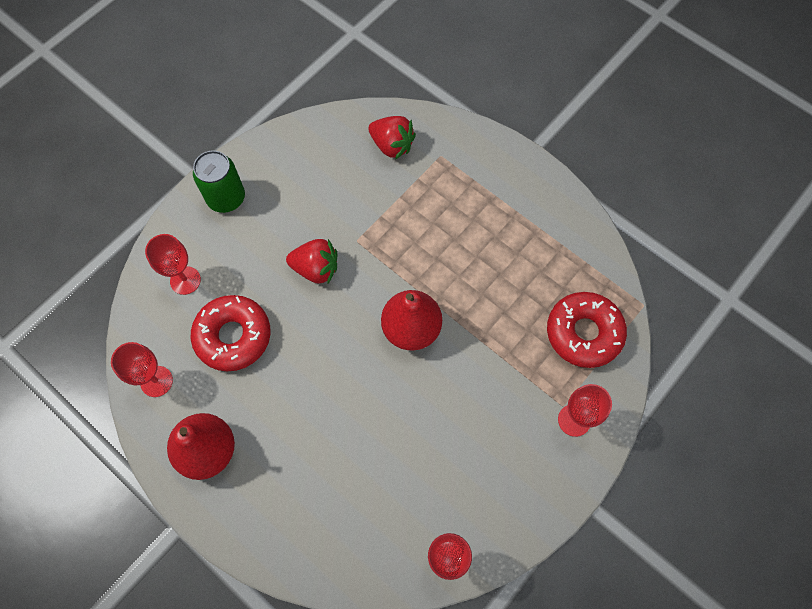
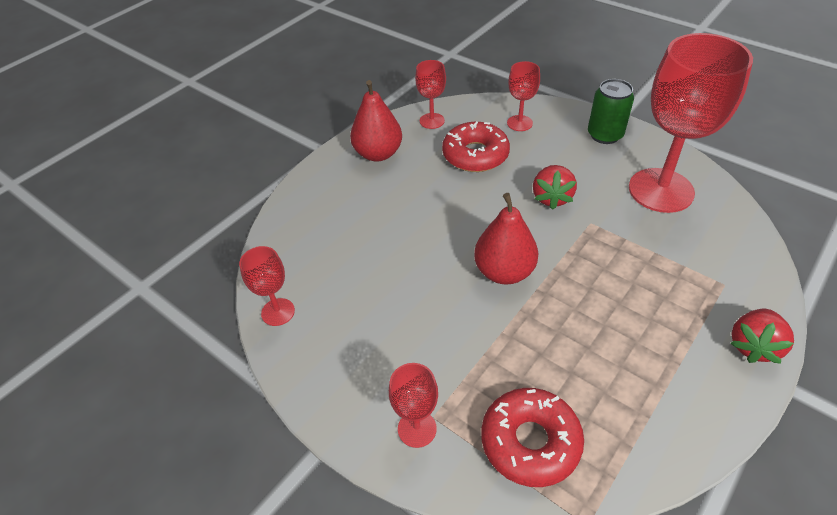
camera: 90 degrees right, 20 degrees down
red strawberry [368,116,416,160] -> red strawberry moved to [730,309,794,364]
none -> red goblet [629,33,753,213]

